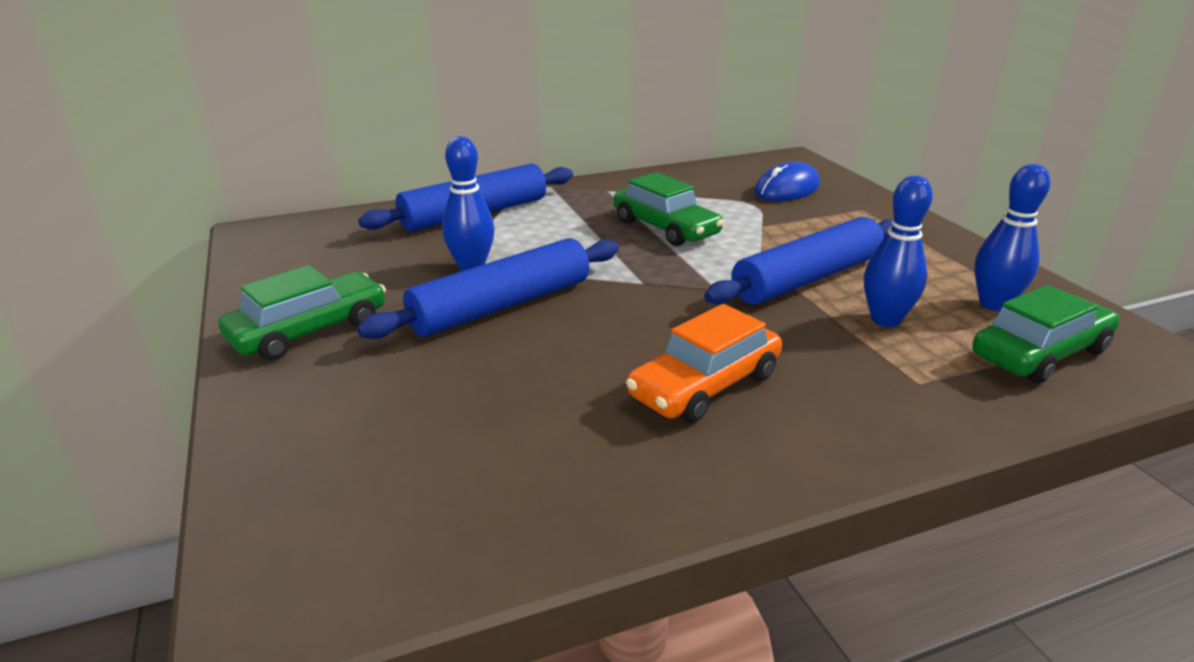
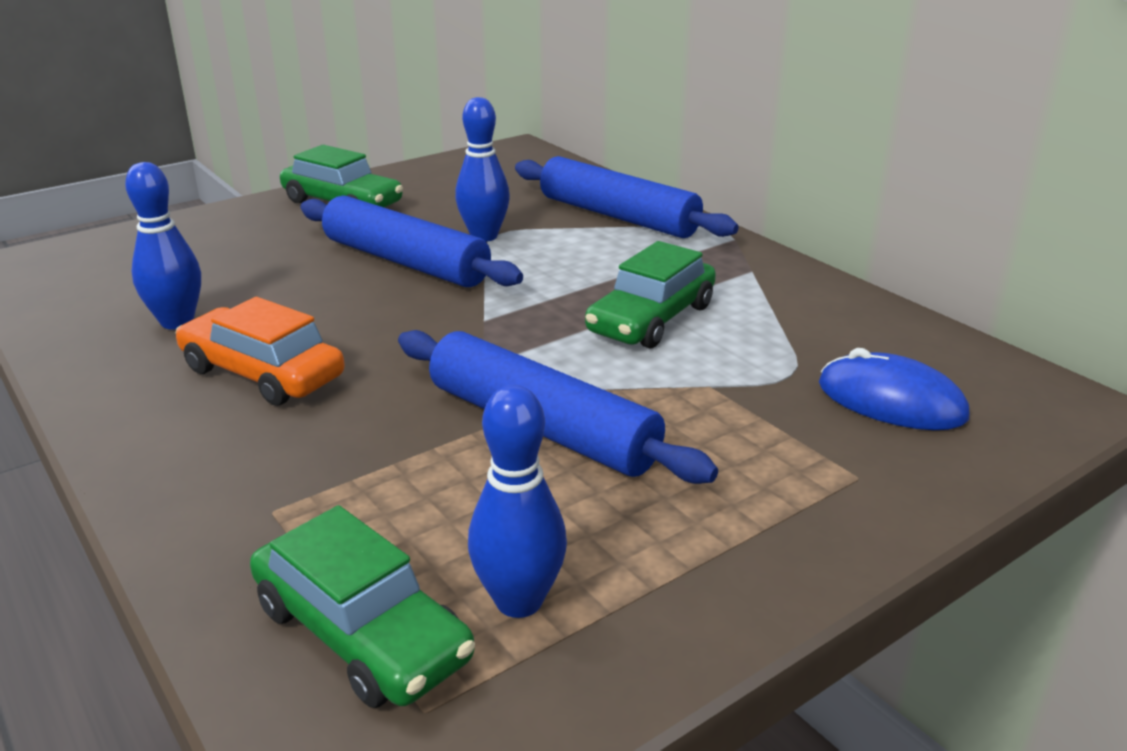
camera: 75 degrees right, 0 degrees up
blue bowling pin [864,175,933,327] -> blue bowling pin moved to [125,162,201,330]

